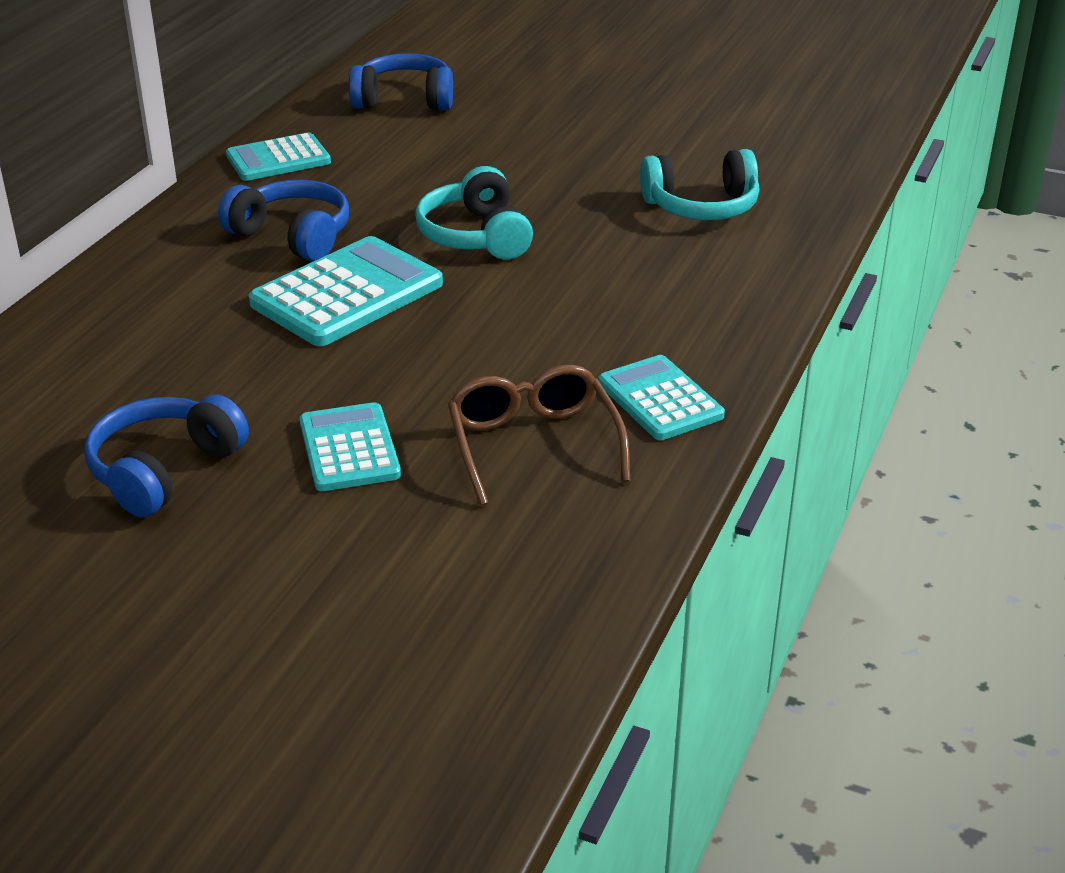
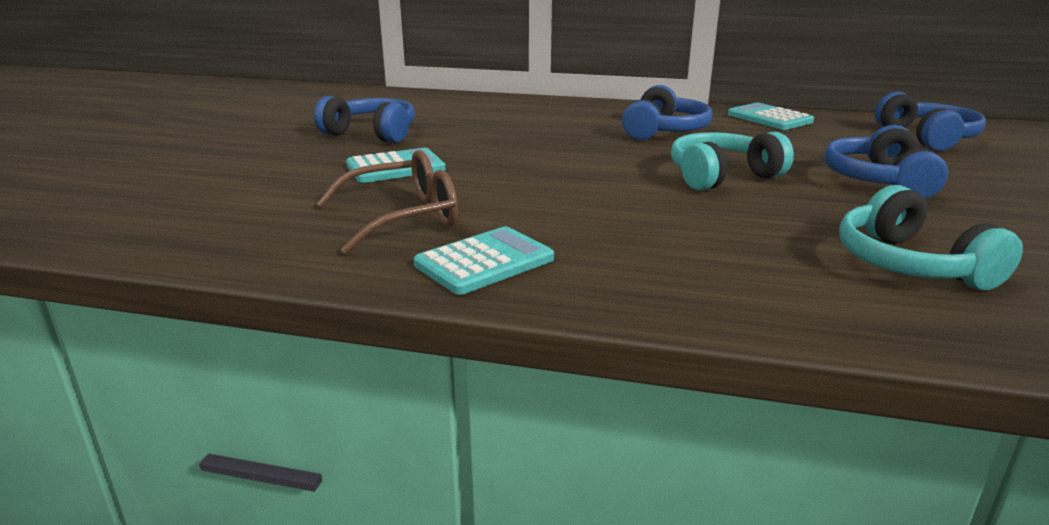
camera: 80 degrees right, 10 degrees down
turquoise calculator [249,236,443,346] -> none
none -> blue headphones [824,125,948,199]

